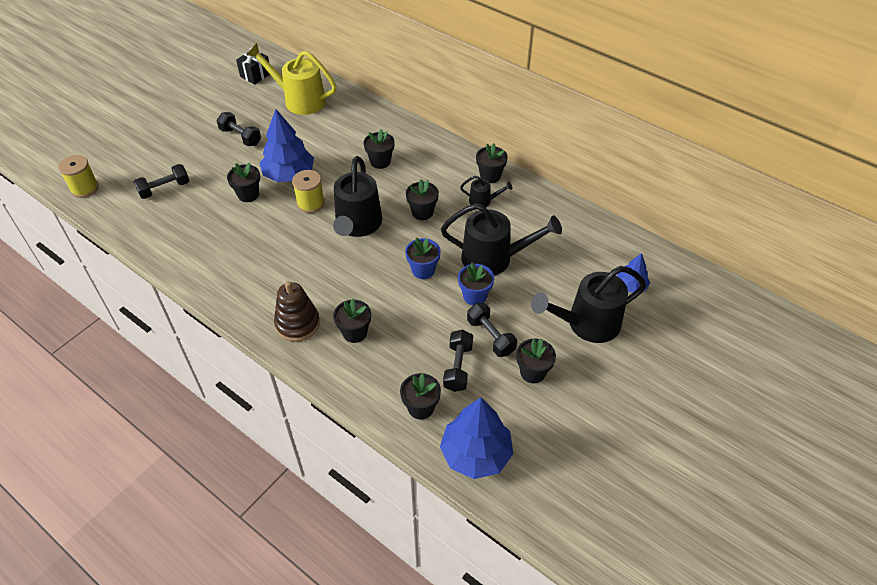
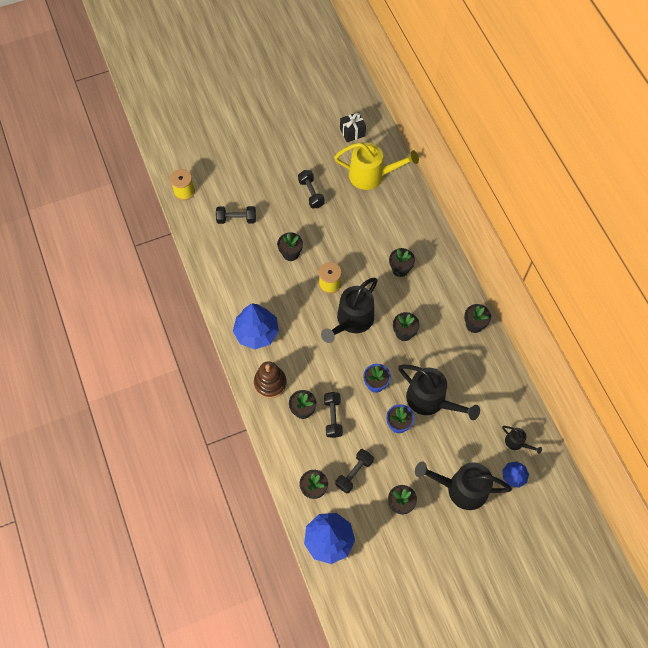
camera: 30 degrees right, 15 degrees up
yellow watering can [246,43,336,115] -> yellow watering can turned 135 degrees clockwise [334,143,419,190]
blue tree [259,109,314,182] -> blue tree moved to [233,304,279,349]
black watering can [460,176,512,208] -> black watering can moved to [502,426,542,454]
black dumbbell [467,303,517,357] -> black dumbbell moved to [324,392,343,438]

